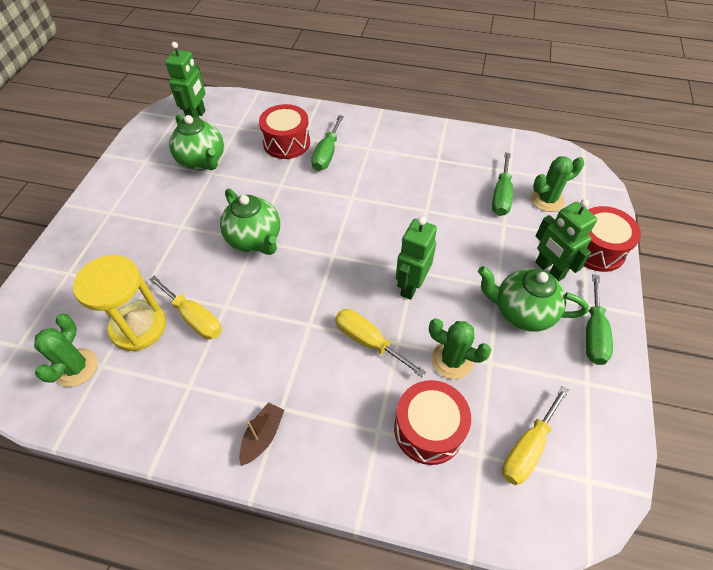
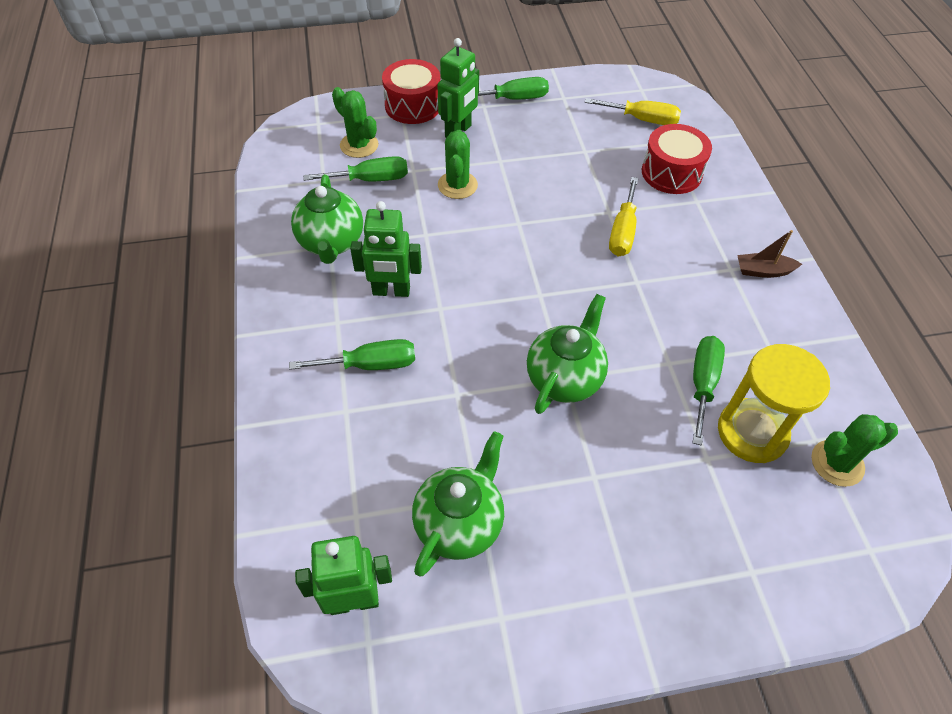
camera: 115 degrees left, 0 degrees up
yellow screwdriver [149,276,222,339] -> green screwdriver [692,336,725,445]
red drum [259,104,310,159] -> none
green robot [396,217,437,300] -> green robot moved to [350,201,422,297]
green cactus [429,319,492,379] -> green cactus moved to [438,130,478,199]
green teapot [478,266,589,332] -> green teapot moved to [291,174,363,264]

